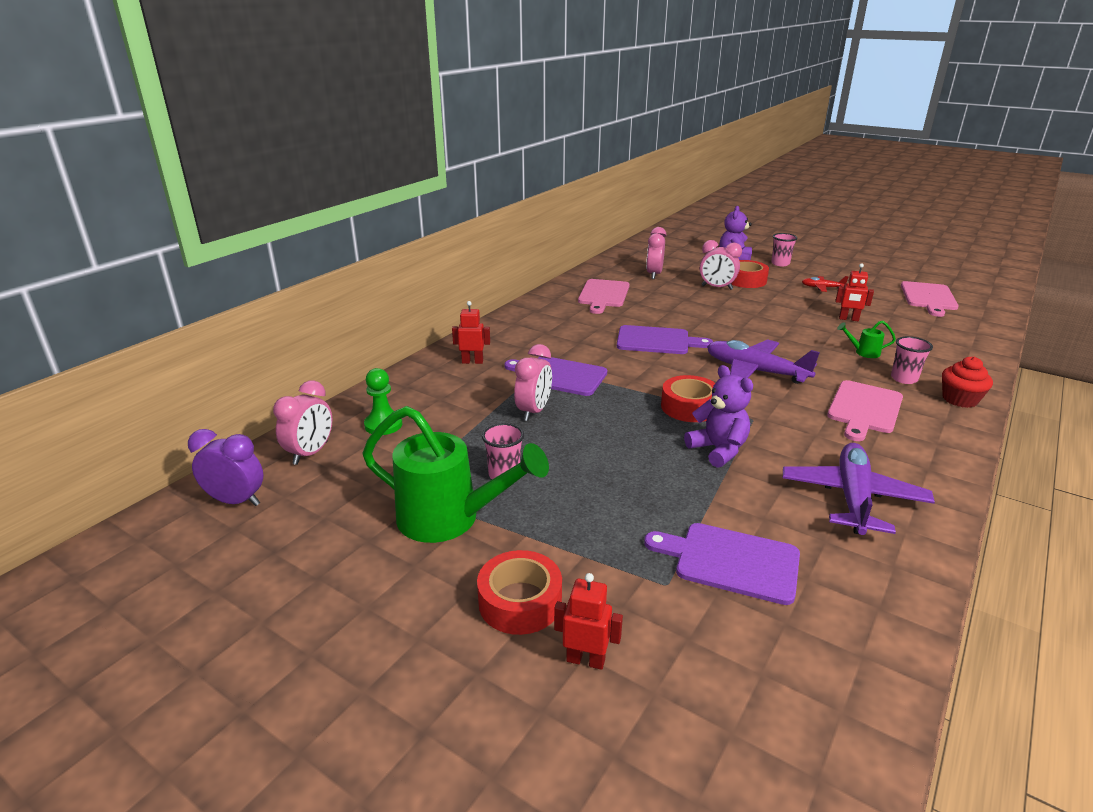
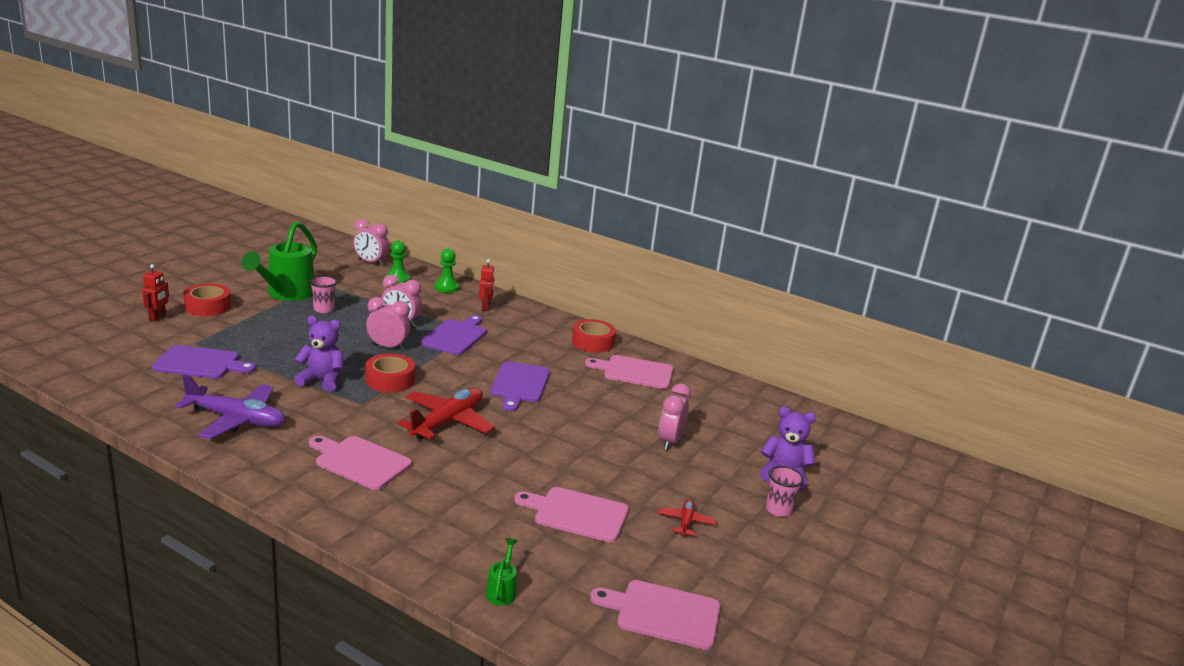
camera: 85 degrees right, 5 degrees down
purple clock [188,429,264,506] -> none
purple cutting board [644,523,800,605] -> purple cutting board turned 75 degrees clockwise [152,345,256,379]
pink clock [646,227,667,279] -> pink clock moved to [366,297,410,350]
purple teddy bear [684,365,753,468] -> purple teddy bear turned 135 degrees counterclockwise [294,316,343,392]
purple plane [707,339,820,384] -> red plane [397,388,495,440]
red tape [731,260,769,288] -> red tape moved to [572,319,616,353]
red robot [835,263,874,321] -> pink cutting board [514,487,629,542]
green watering can [837,321,896,358] -> green watering can moved to [486,538,517,605]
pink cup [891,336,933,384] -> none
red cupcake [942,356,993,408] -> none
none -> green pawn [435,249,459,293]

